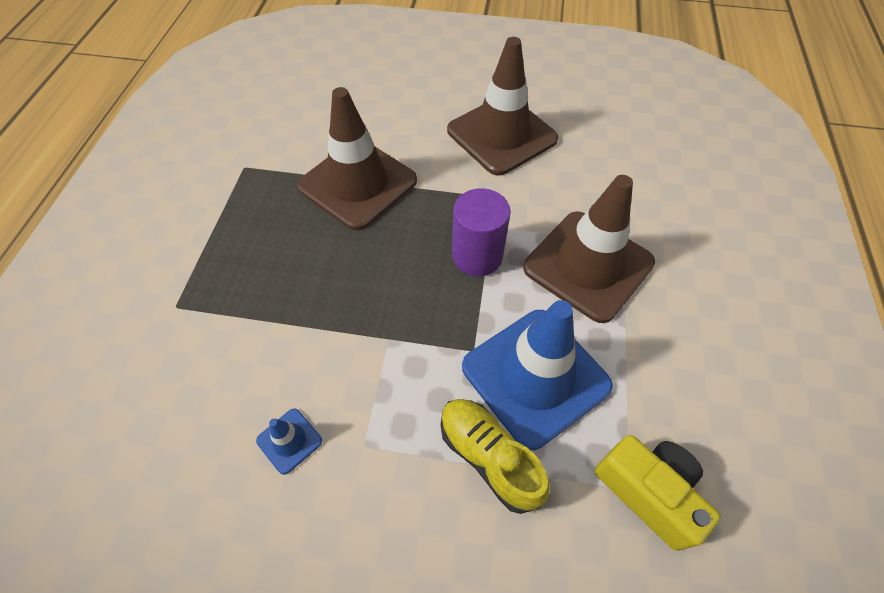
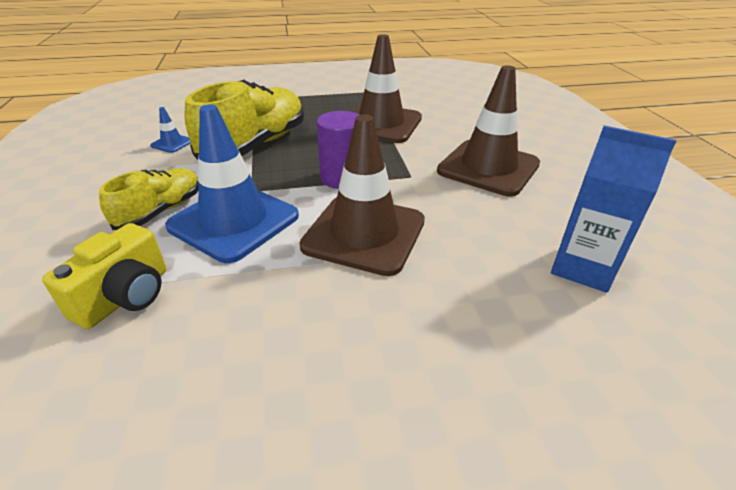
camera: 70 degrees right, 20 degrees down
none -> yellow shoe [185,80,304,160]
none -> blue carton [551,125,677,293]

